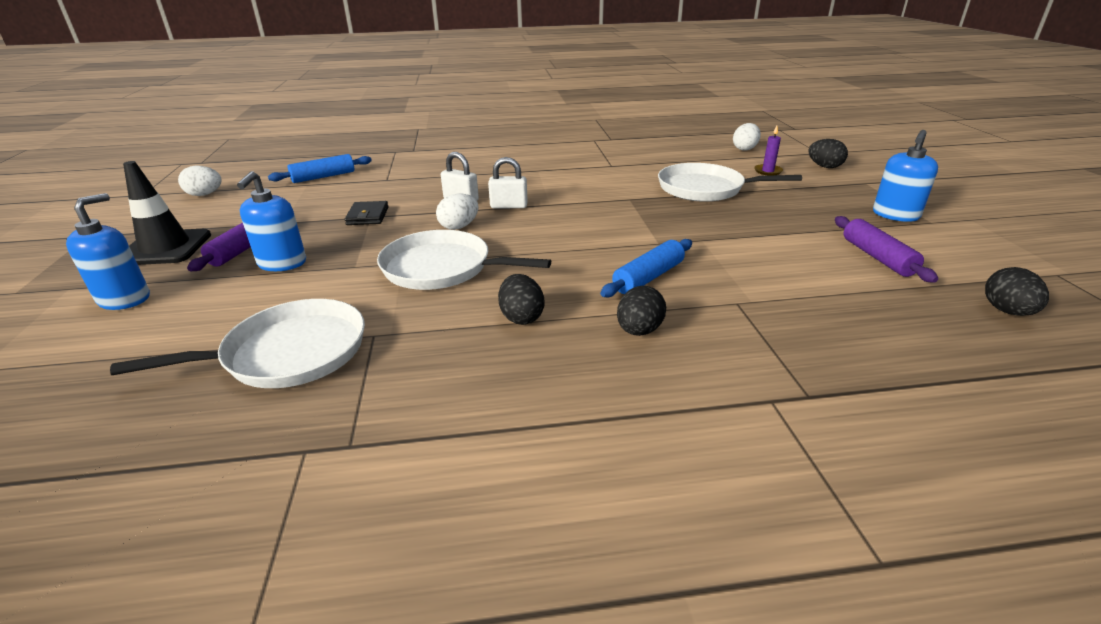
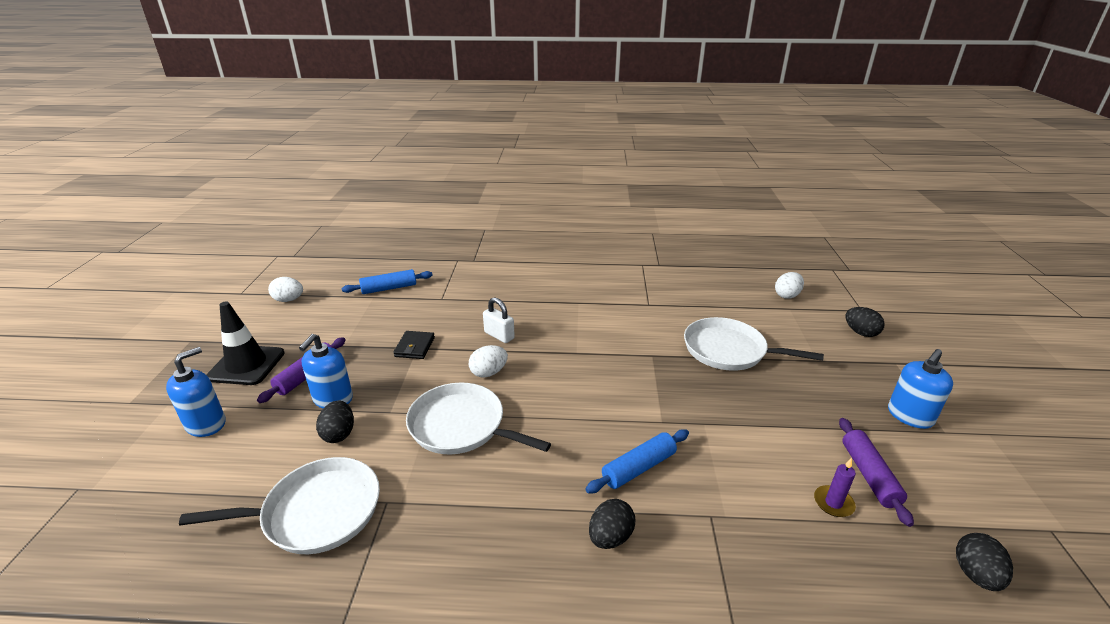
camera: 10 degrees right, 0 degrees up
white padlock [488,157,528,208] -> none
black egg [498,274,544,325] -> black egg moved to [316,401,354,443]
purple candle [754,126,783,176] -> purple candle moved to [814,458,856,517]

